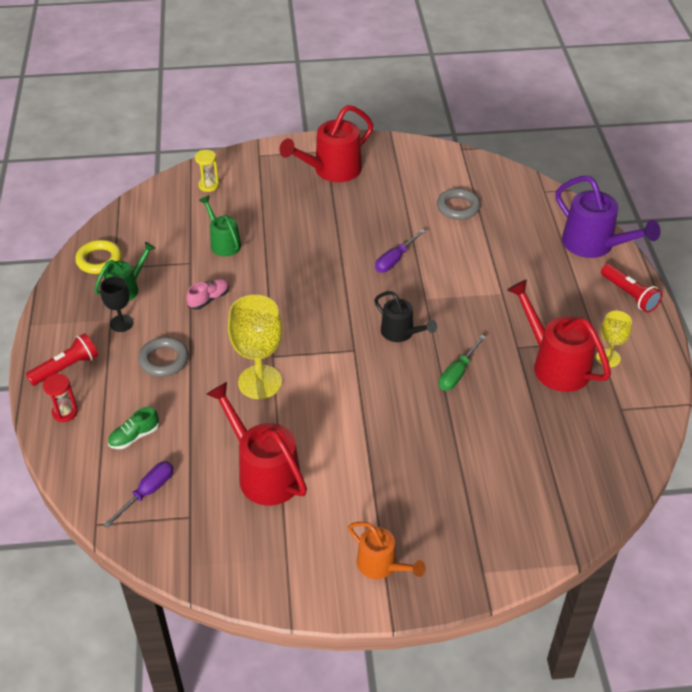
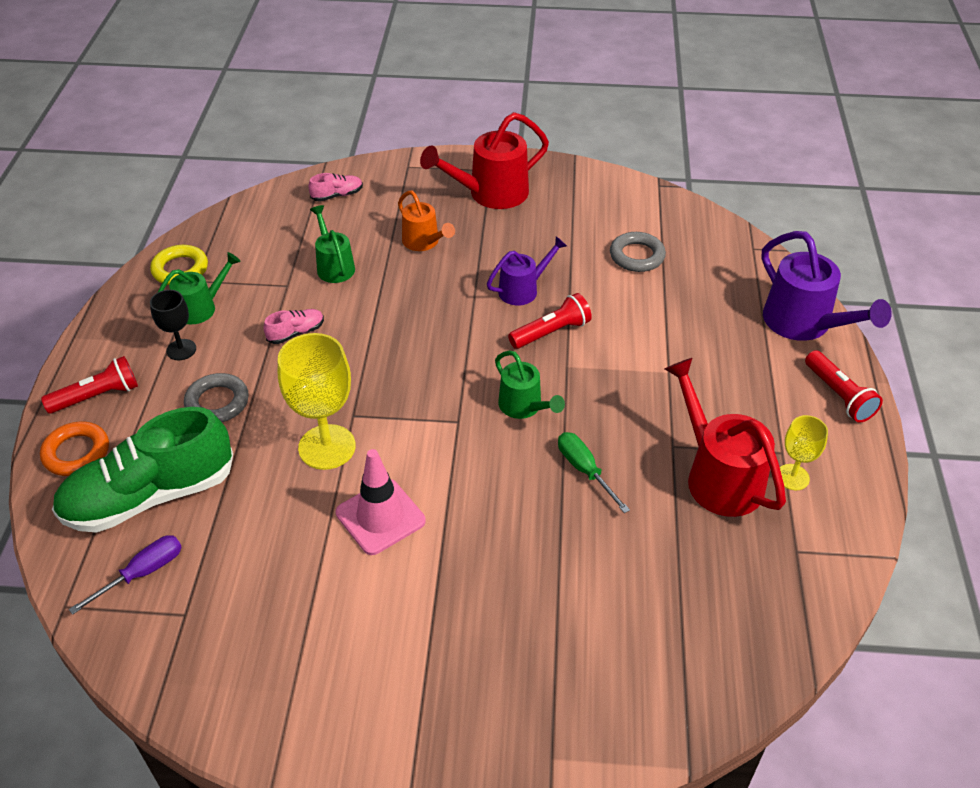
camera: 10 degrees right, 0 degrees up
red hourglass [43,374,78,422] -> orange ring [40,421,109,476]
green shoe [108,407,159,449] -> green shoe [52,407,233,533], size x2.45
yellow hourglass [195,150,219,192] -> pink shoe [308,173,363,202]
red watering can [206,382,307,506] -> none
orange watering can [348,522,426,579] -> orange watering can moved to [398,191,455,251]
black watering can [374,291,437,342] -> green watering can [495,350,565,419]
purple screwdriver [375,229,426,272] -> none
green screwdriver [439,335,486,391] -> green screwdriver turned 105 degrees clockwise [558,432,630,513]
none -> pink traffic cone [336,449,426,555]
none -> purple watering can [487,236,567,305]
none -> red flashlight [508,293,592,349]

